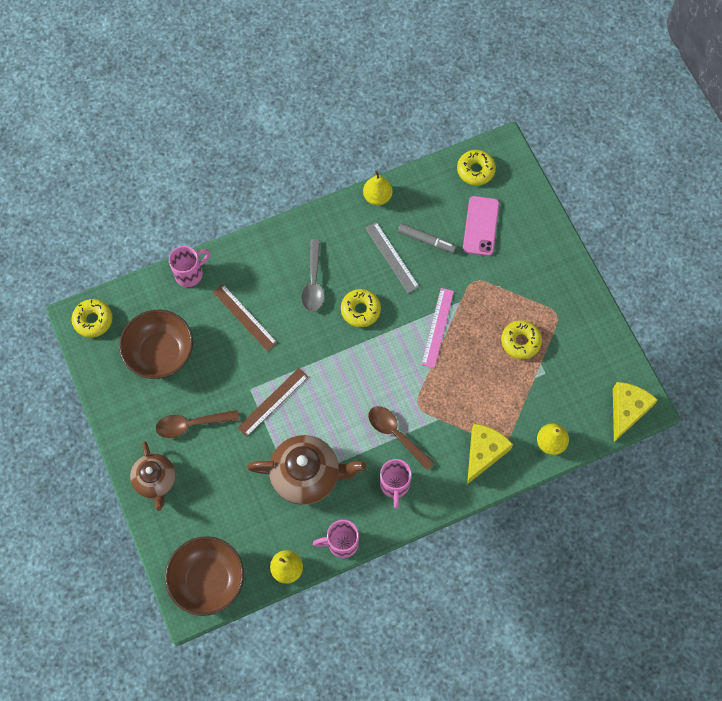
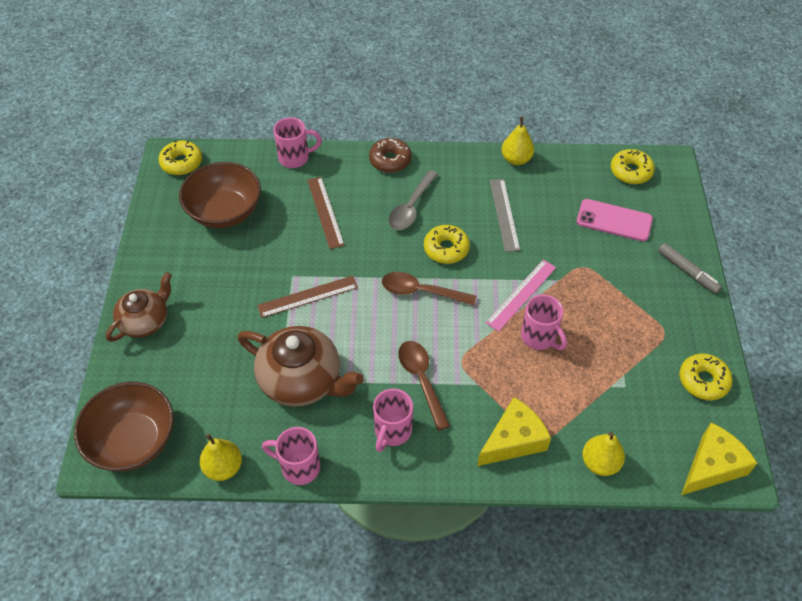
camera: 25 degrees right, 15 degrees down
brown teapot [130,441,176,511] -> brown teapot turned 150 degrees counterclockwise [106,272,172,342]
brown spoon [156,410,239,438] -> brown spoon moved to [382,272,476,306]
grey marker [398,223,456,253] -> grey marker moved to [658,243,722,294]
pink phone [463,196,499,256] -> pink phone turned 75 degrees clockwise [577,199,653,241]
yellow donut [501,320,542,359] -> yellow donut moved to [679,353,733,400]
none -> brown donut [369,138,412,173]
none -> pink mug [521,294,567,350]

